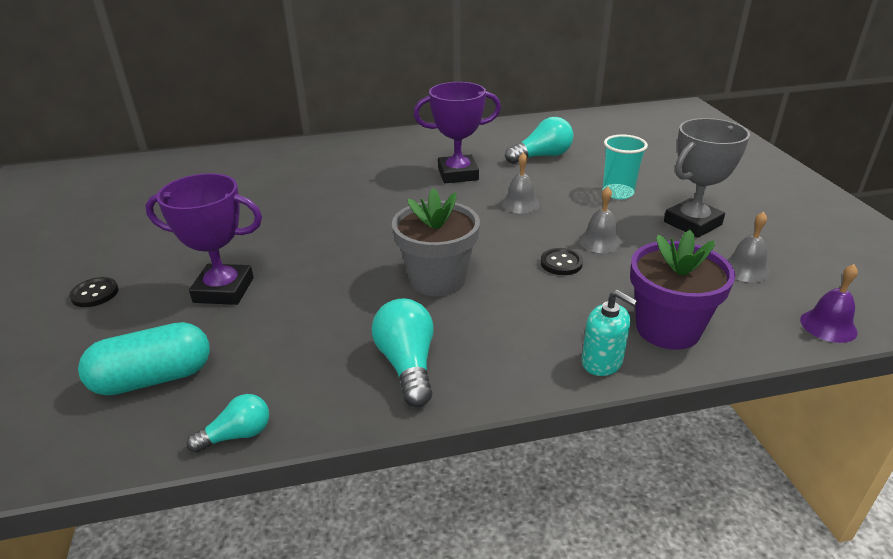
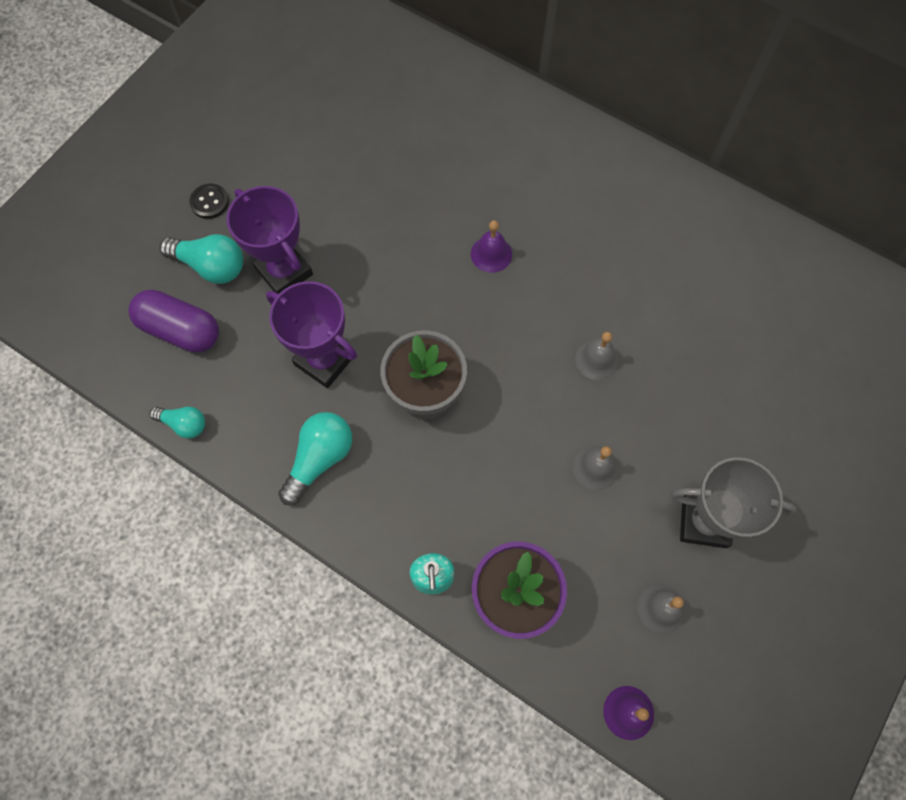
camera: 45 degrees right, 35 degrees up
turquoise capsule [78,322,210,396] -> purple capsule [128,290,219,352]
purple trophy [414,82,501,183] -> purple trophy moved to [266,281,357,388]
turquoise light bulb [505,117,573,164] -> turquoise light bulb moved to [160,234,243,284]
black button [540,248,583,275] -> none
turquoise cup [603,134,648,199] -> none
none -> purple bell [471,220,512,273]

